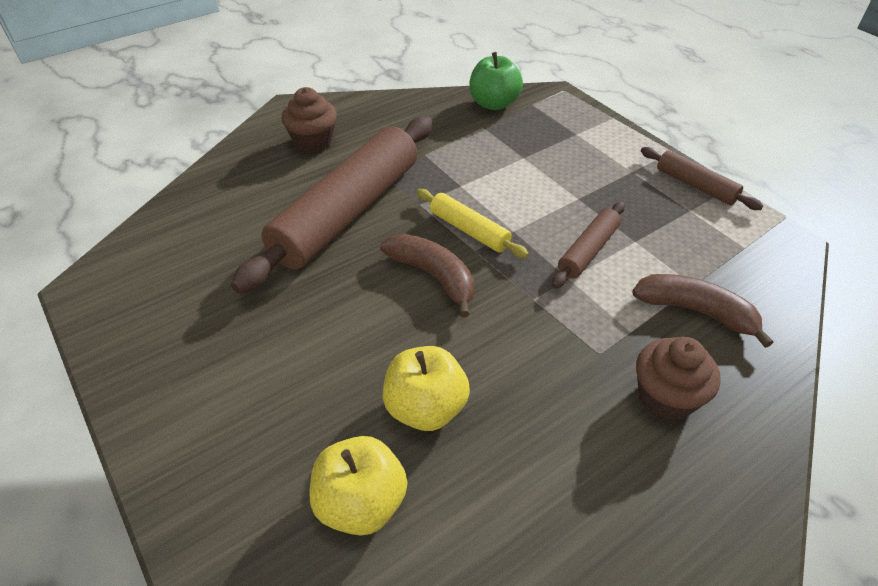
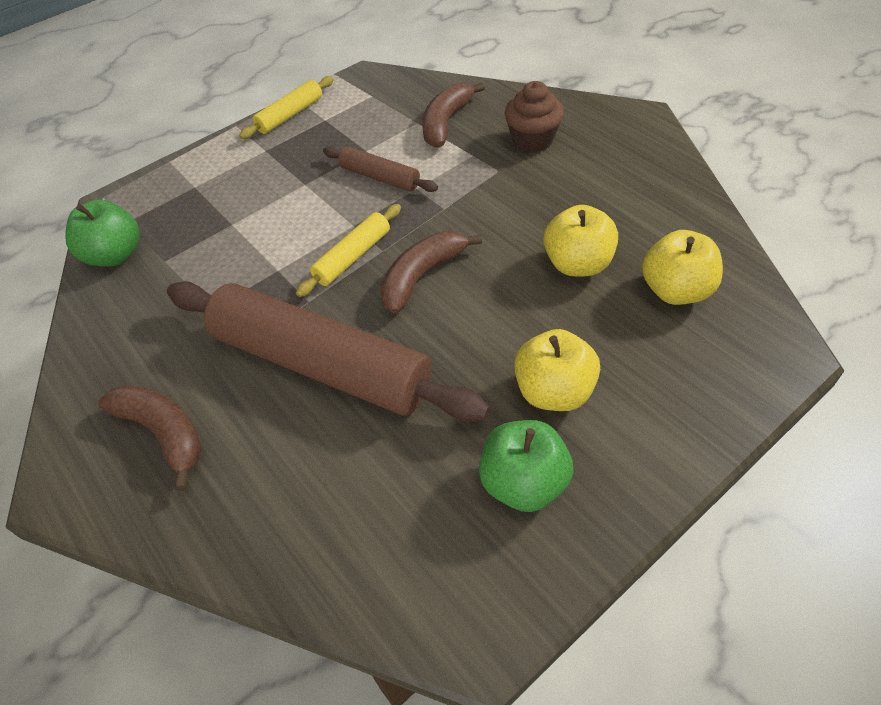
camera: 90 degrees left, 5 degrees up
brown cupcake [282,87,337,153] -> brown banana [98,385,202,491]
brown rolling pin [641,147,763,210] -> yellow rolling pin [239,76,334,139]
none -> green apple [479,420,574,512]
none -> yellow apple [514,329,600,411]

